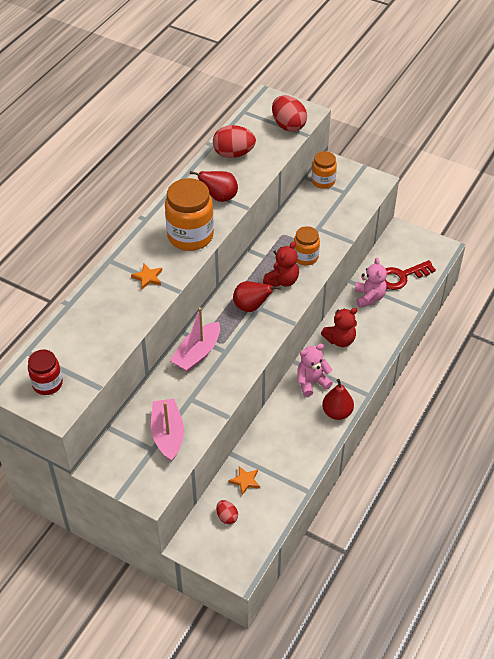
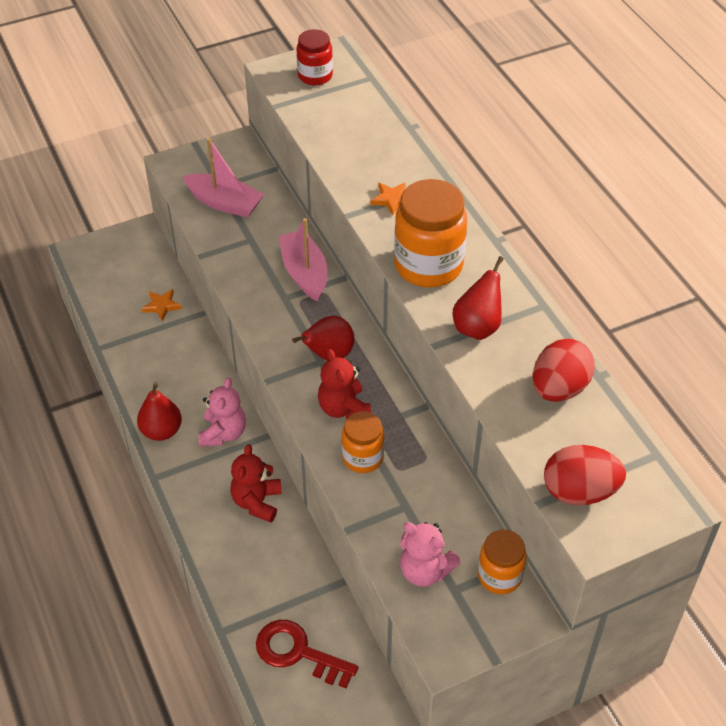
camera: 125 degrees right, 0 degrees up
red egg [216,500,238,524] -> none
pink teddy bear [355,258,387,308] -> pink teddy bear moved to [400,522,461,587]
red key [385,260,436,290] -> red key turned 75 degrees counterclockwise [256,620,358,688]

